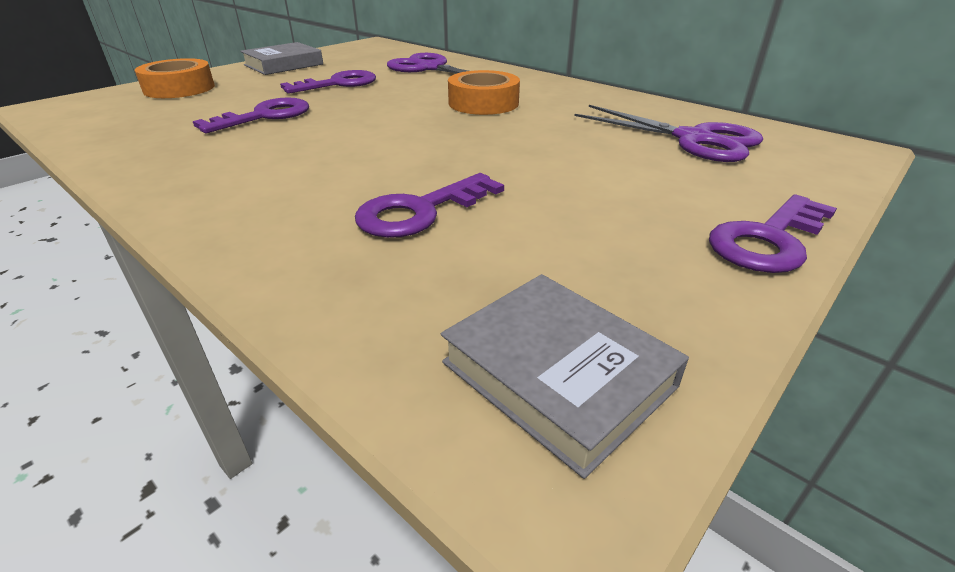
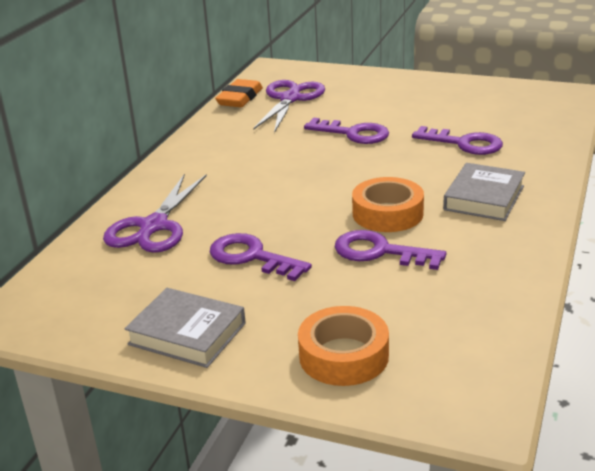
camera: 110 degrees left, 5 degrees down
grey book [441,274,689,479] -> grey book moved to [443,163,525,221]
orange tape [448,70,520,115] -> orange tape moved to [352,177,424,232]
purple key [709,195,837,273] -> purple key moved to [304,118,389,144]
none -> orange eraser [215,79,263,107]

